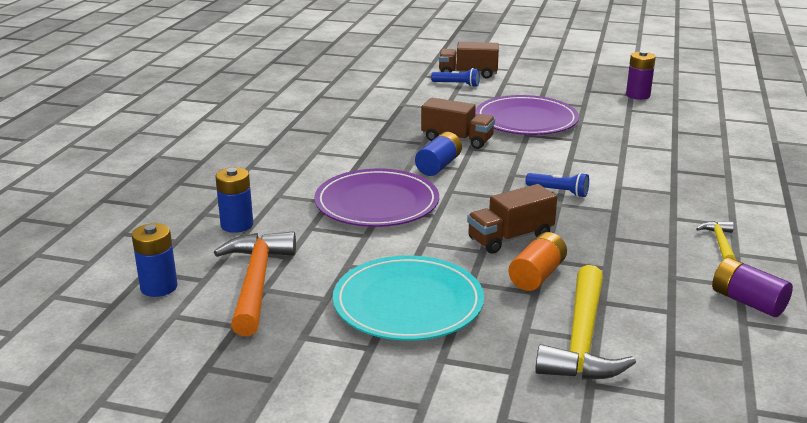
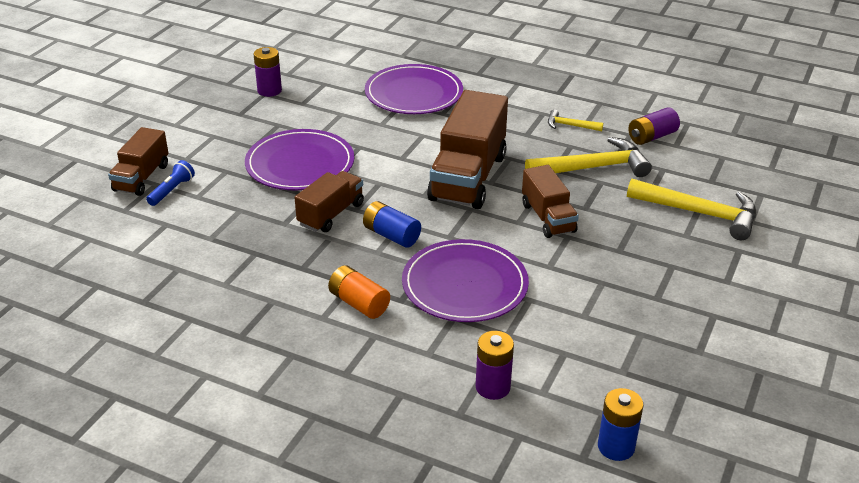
camera: 80 degrees left, 10 degrees up
orange hammer [214,232,296,336] -> none
blue battery [215,167,253,233] -> purple battery [476,331,514,400]
turquoise plate [333,255,484,341] -> none
orange battery [509,232,567,291] -> orange battery moved to [328,265,390,319]
blue flashlight [526,173,589,197] -> brown truck [427,90,508,209]
none -> purple plate [365,64,463,114]
none -> yellow hammer [525,137,652,177]

